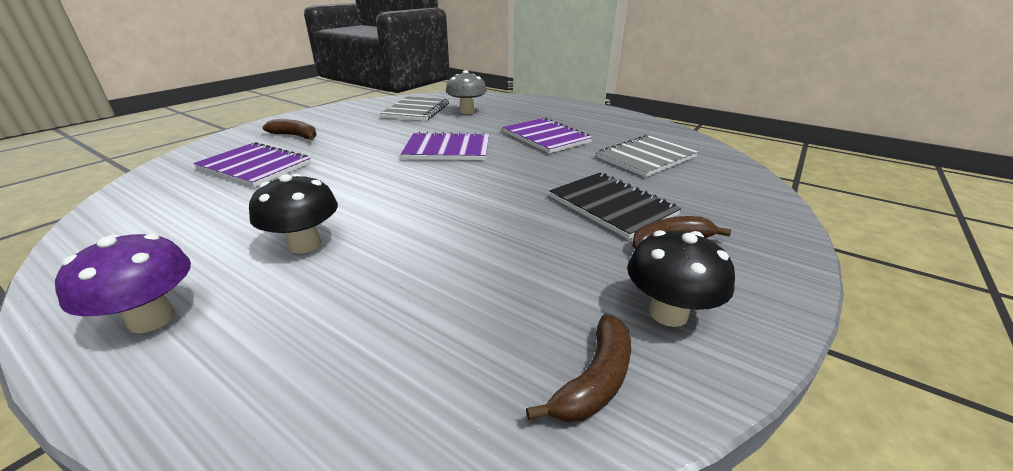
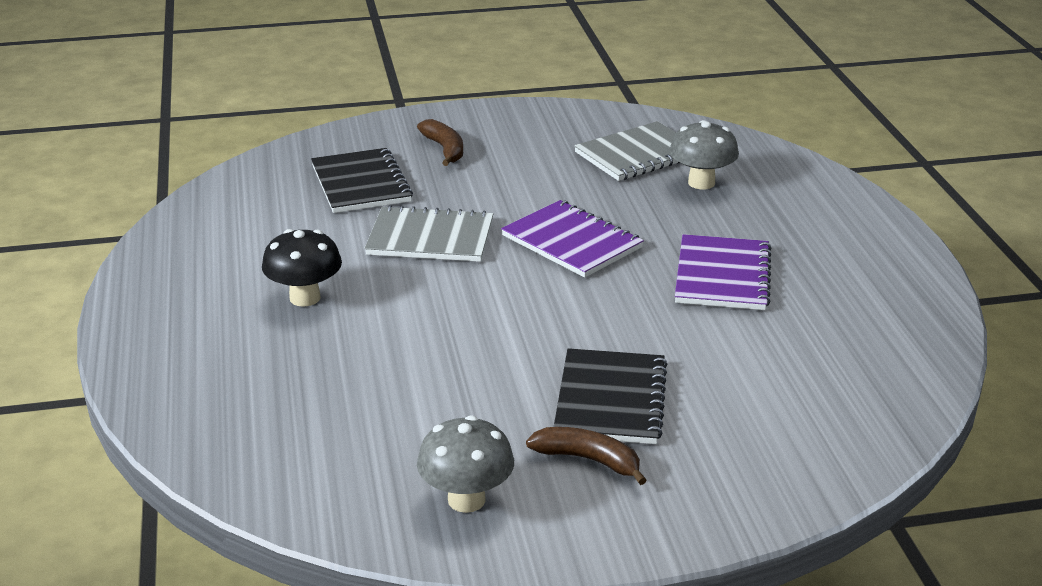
camera: 45 degrees right, 0 degrees up
purple mushroom [55,233,191,333] -> none
purple notebook [193,142,311,187] -> black notebook [311,148,413,213]
brown banana [526,314,631,422] -> none
grey notebook [596,135,698,177] -> grey notebook moved to [364,205,493,262]
black mushroom [627,230,735,327] -> grey mushroom [417,415,514,513]

